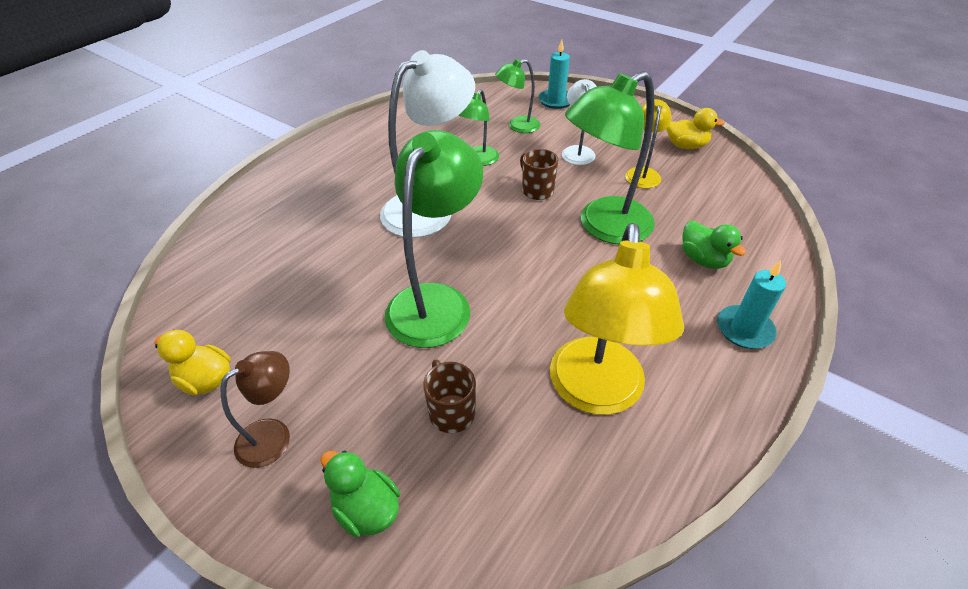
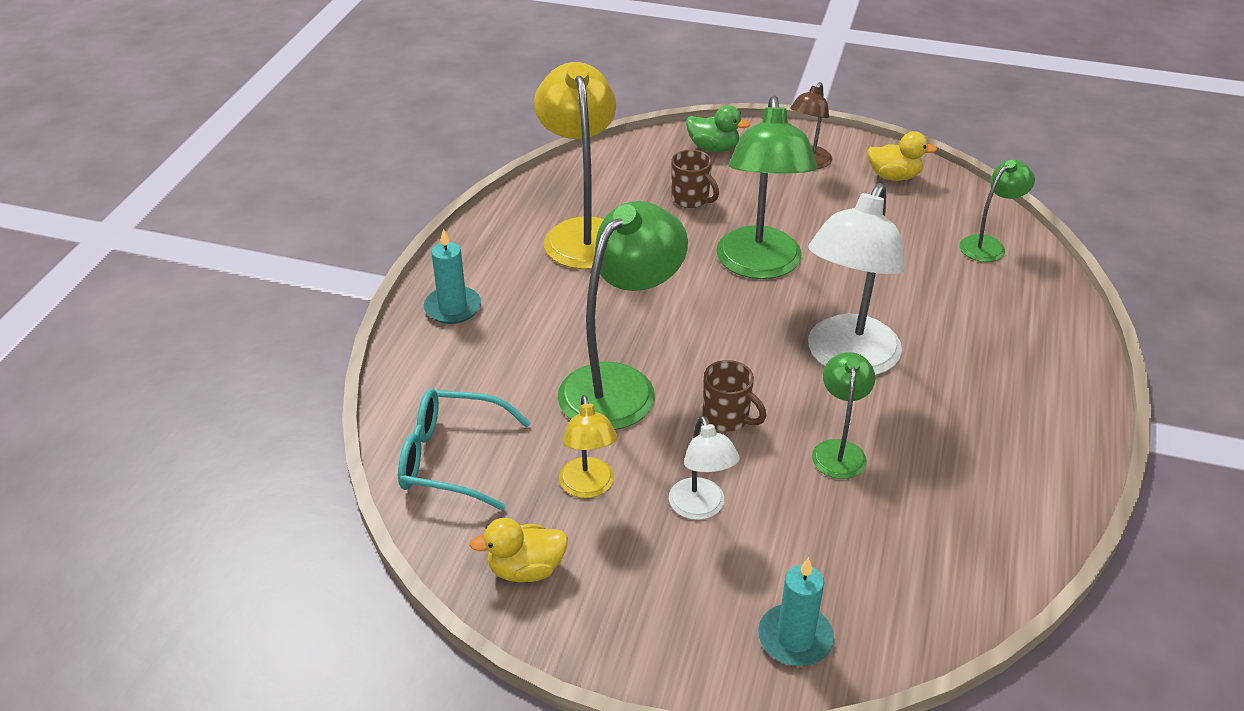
camera: 160 degrees right, 5 degrees down
green lamp [495,59,540,133] -> green lamp moved to [960,160,1035,262]
green duck [682,221,746,269] -> none
none -> turquoise glasses [398,389,531,510]

